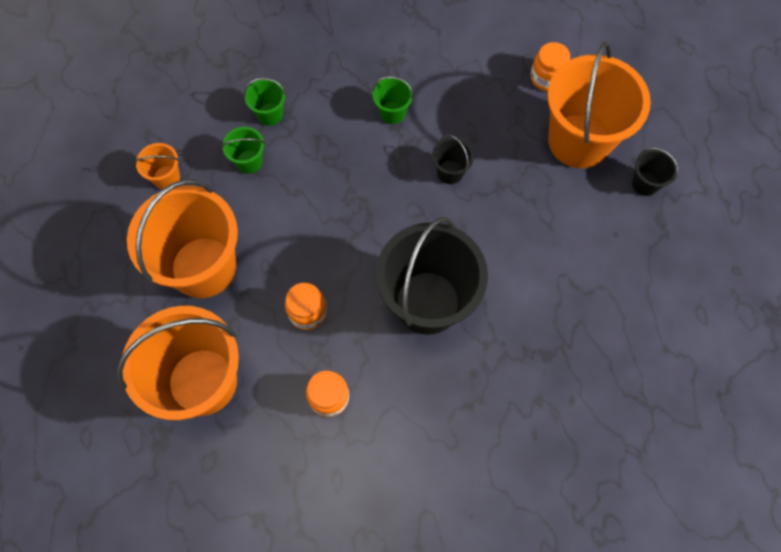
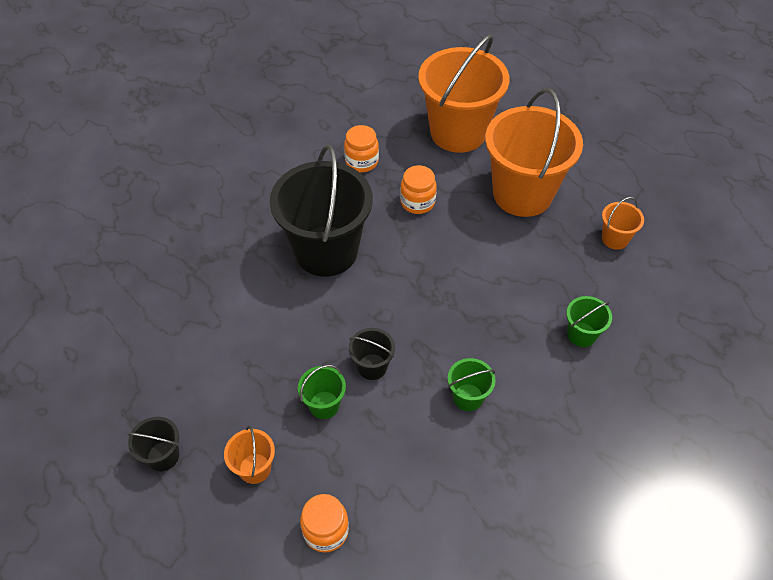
camera: 150 degrees right, 15 degrees down
green bucket [221,127,265,174] -> green bucket moved to [298,365,346,419]
orange bucket [547,42,651,168] -> orange bucket [224,426,275,484], size x0.43

